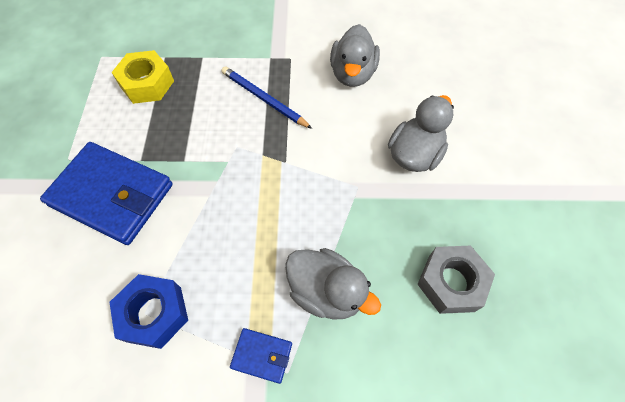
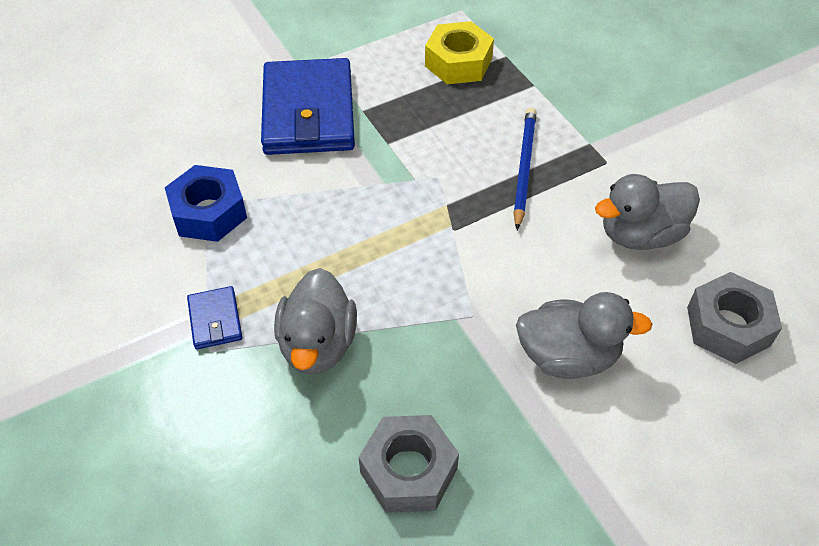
camera: 60 degrees right, 10 degrees down
none -> grey nut [687,272,782,364]

